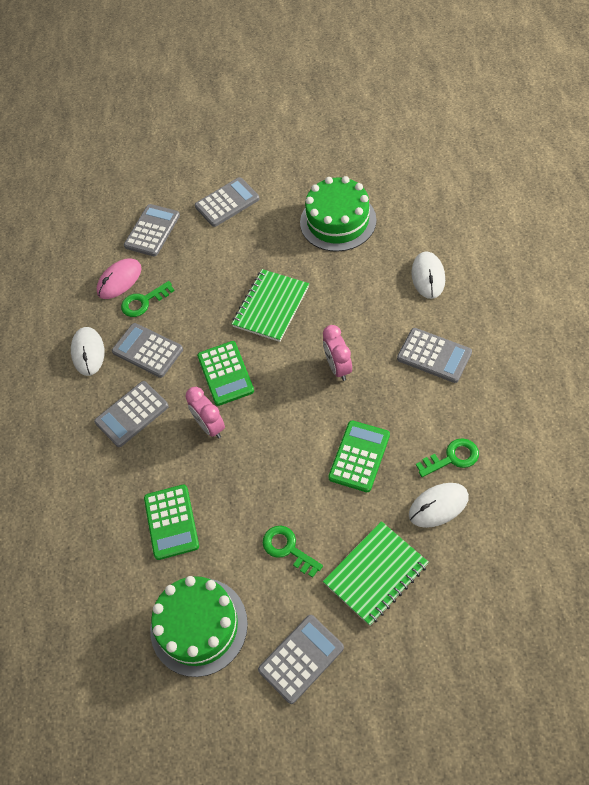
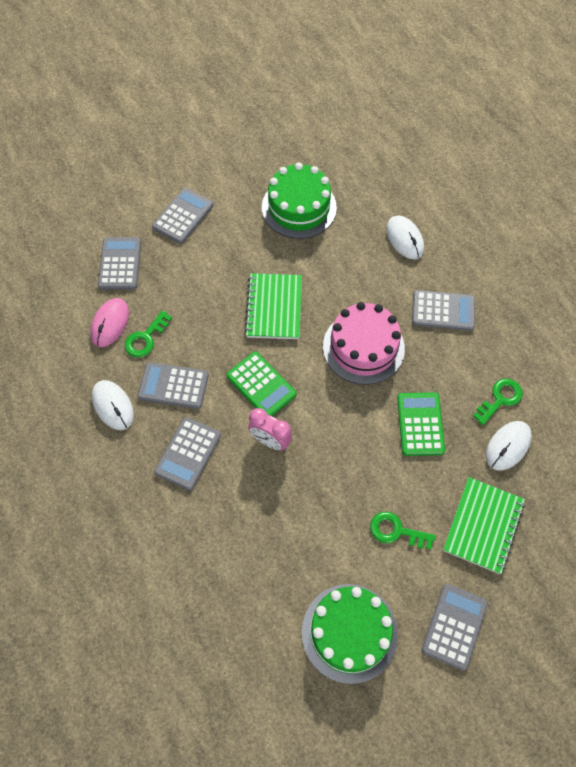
camera: 30 degrees left, 5 degrees up
green calculator [144,485,199,560] -> none
pink clock [323,325,352,381] -> pink cake [323,302,405,385]

